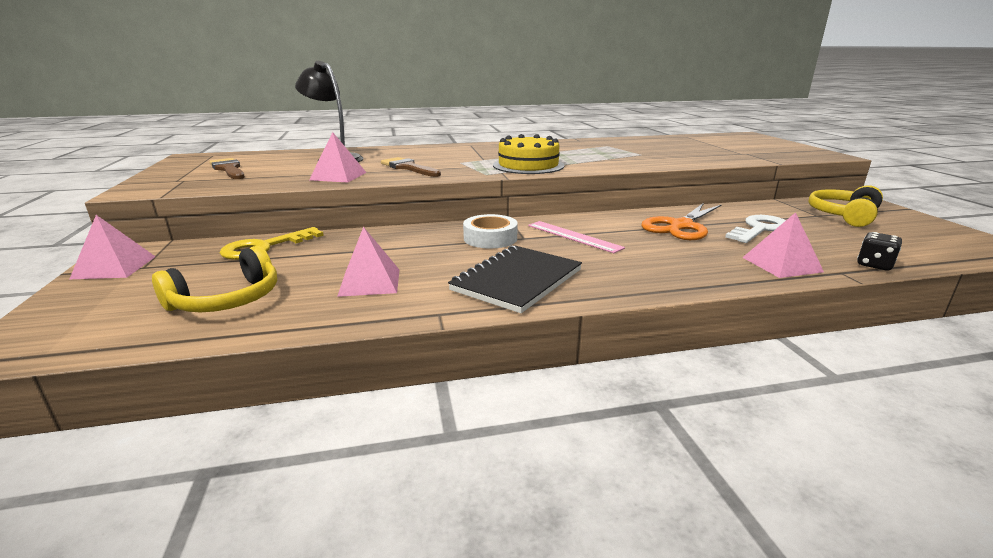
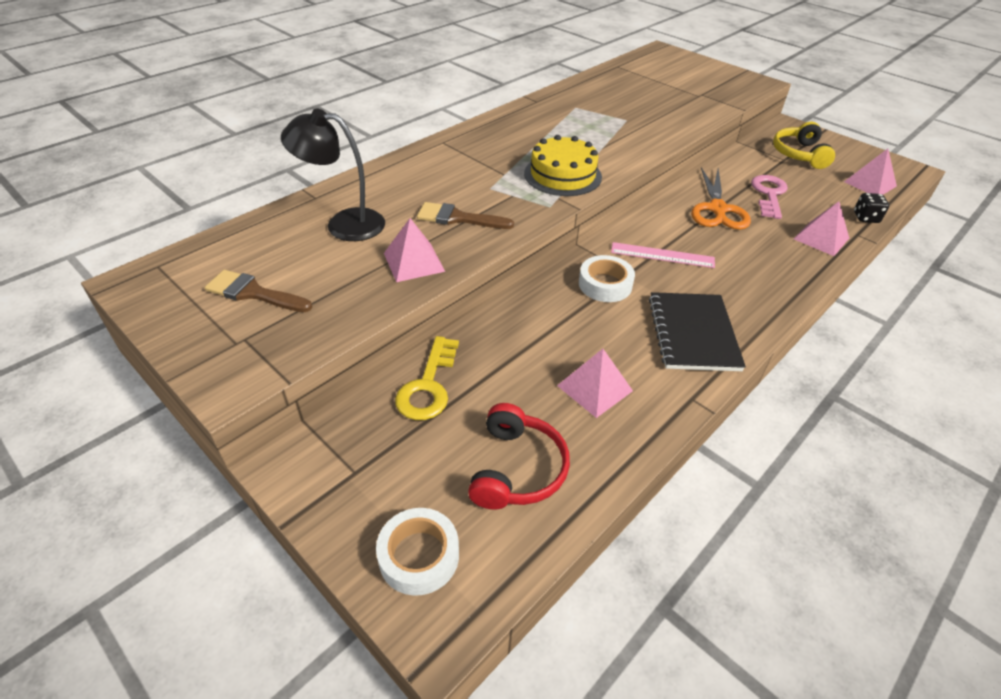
camera: 35 degrees left, 20 degrees up
pink pyramid [70,215,156,279] -> pink pyramid moved to [844,149,897,195]
yellow headphones [152,246,277,312] -> red headphones [468,403,570,510]
white key [725,215,786,243] -> pink key [751,175,788,219]
none -> white tape [376,508,459,596]

